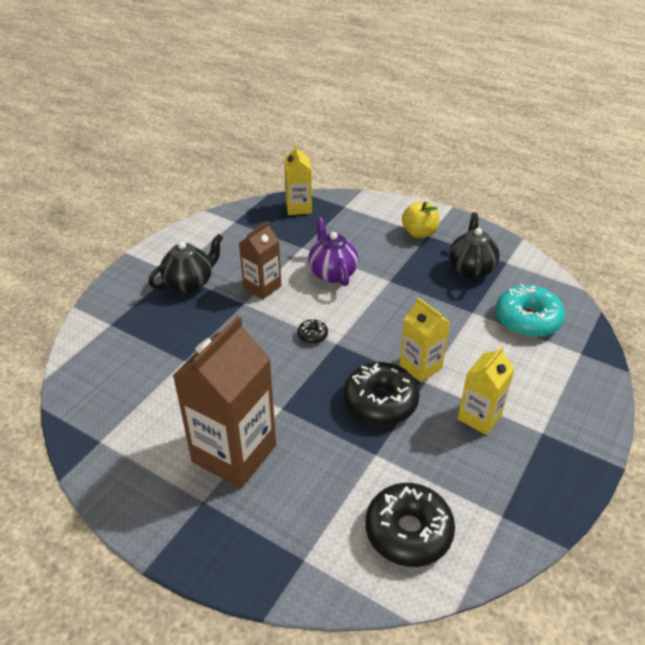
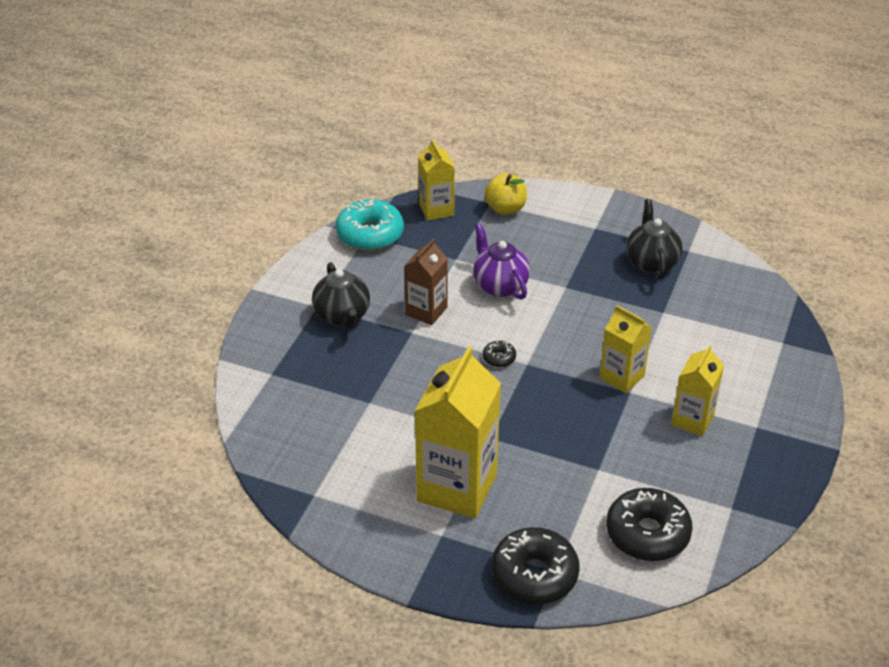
camera: 10 degrees left, 0 degrees up
black teapot [148,234,223,293] -> black teapot turned 120 degrees clockwise [312,262,370,329]
brown carton [173,316,276,488] -> yellow carton [415,346,501,519]
black donut [344,362,420,425] -> black donut moved to [492,527,579,604]
yellow apple [402,201,439,238] -> yellow apple moved to [485,173,527,215]
turquoise donut [496,284,565,337] -> turquoise donut moved to [336,199,404,251]

